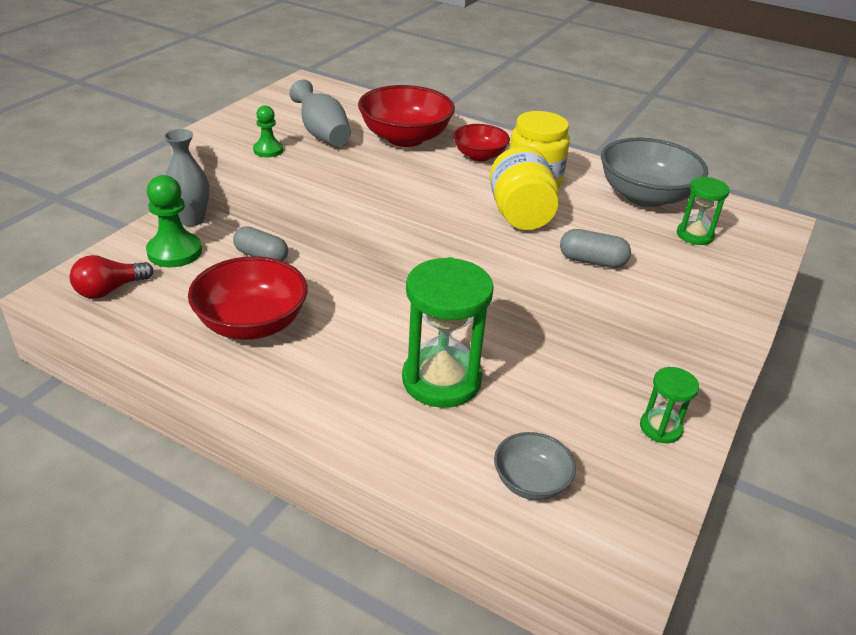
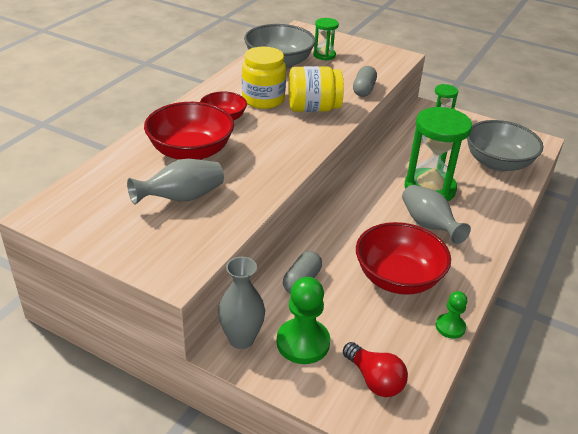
camera: 90 degrees left, 0 degrees up
green pawn [253,105,283,157] -> green pawn moved to [436,291,467,339]
grey bowl [494,432,576,500] -> grey bowl [467,120,543,172], size x1.72
none -> grey vase [402,185,471,244]

